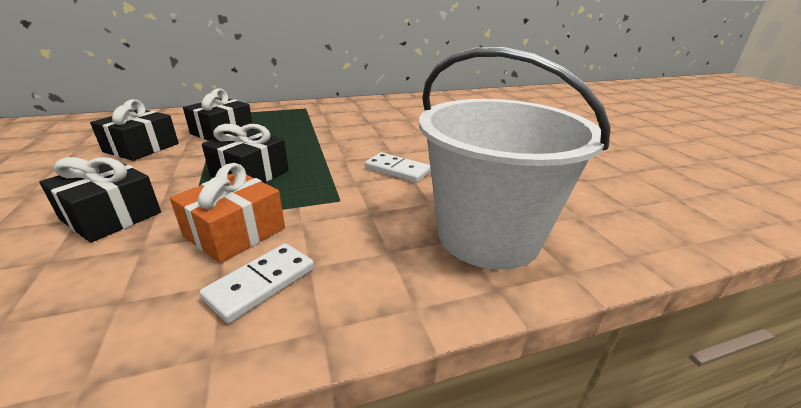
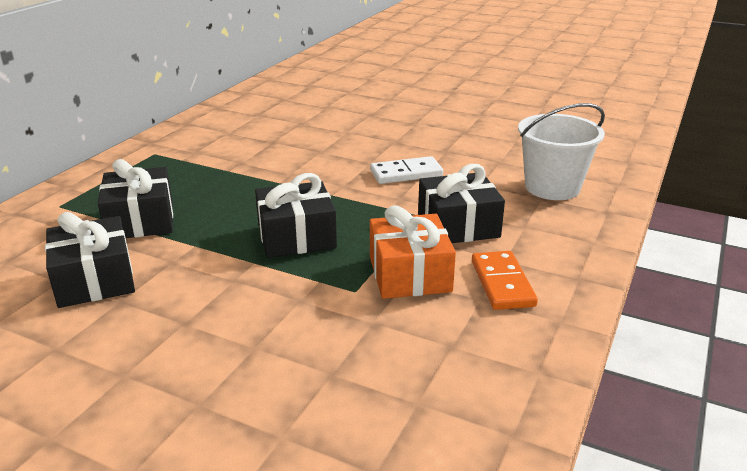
camera: 45 degrees left, 0 degrees up
black gift [40,157,161,243] -> black gift moved to [418,164,505,243]
white domino [199,243,314,323] -> orange domino [472,251,538,310]
white bucket [419,47,611,270] -> white bucket [518,103,605,200], size x0.63

